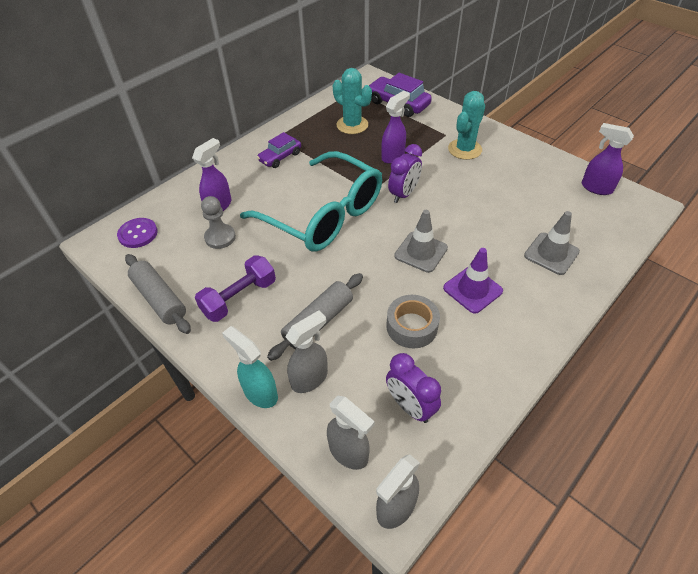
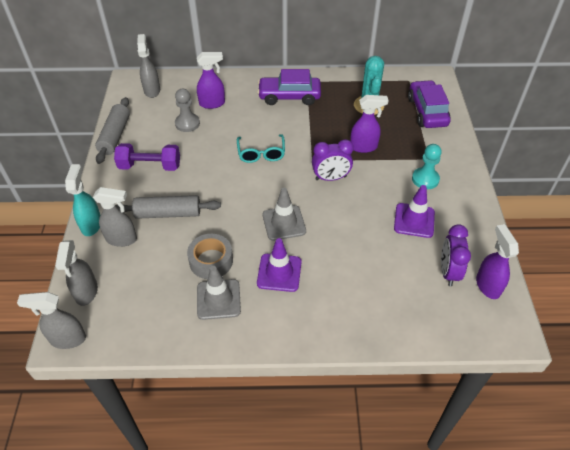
camera: 45 degrees right, 0 degrees up
purple button [117,218,158,248] -> grey spray bottle [137,34,160,98]
turquoise glasses [240,151,382,252] -> turquoise glasses [237,134,285,163], size x0.45
purple car [257,132,301,168] -> purple car [257,69,321,105], size x1.54
purple clock [386,353,441,423] -> purple clock moved to [441,224,471,286]
turquoise cactus [448,91,485,160] -> turquoise pawn [412,144,442,189]
grey traffic cone [524,211,580,275] -> grey traffic cone moved to [197,266,241,320]
none -> purple traffic cone [394,185,435,238]

